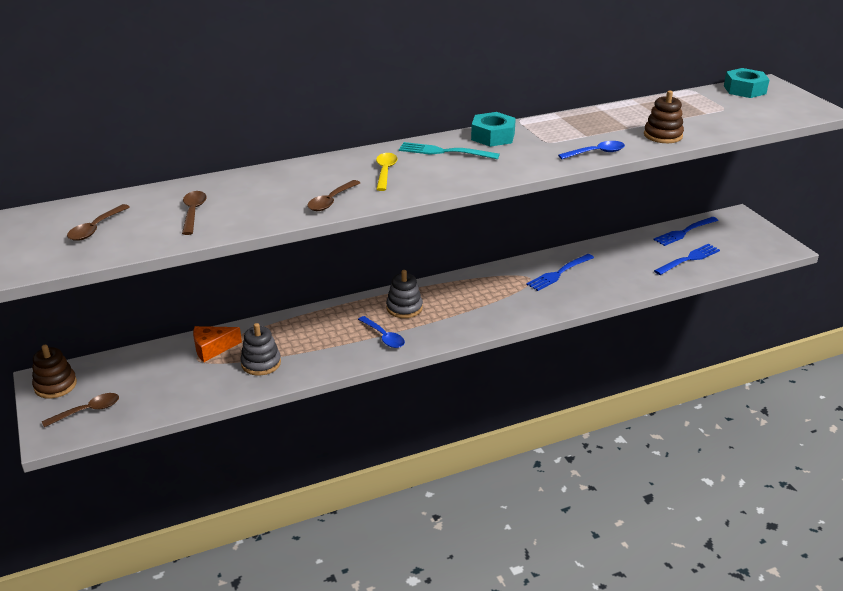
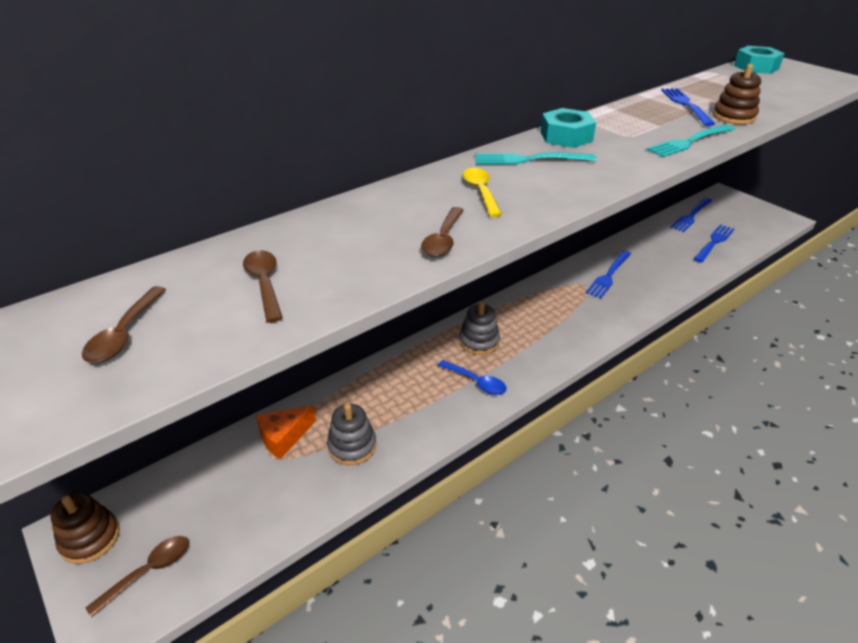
camera: 15 degrees left, 5 degrees up
blue spoon [558,141,625,159] -> turquoise fork [647,124,735,157]
none -> blue fork [661,88,715,126]

